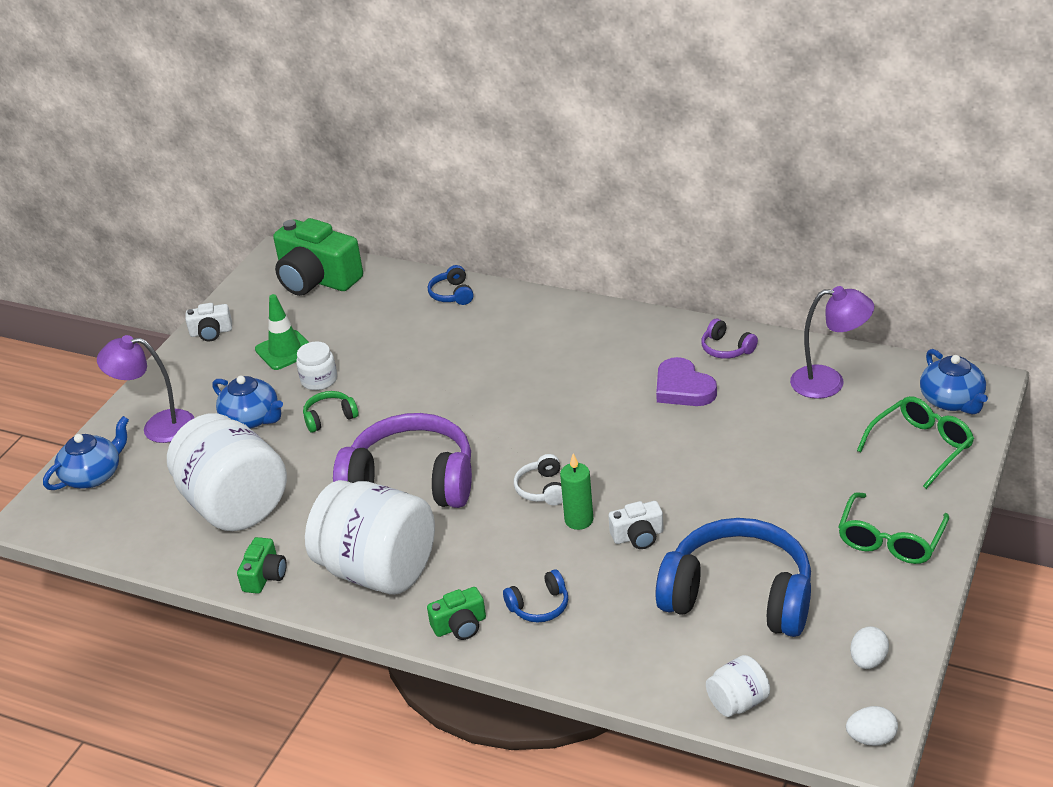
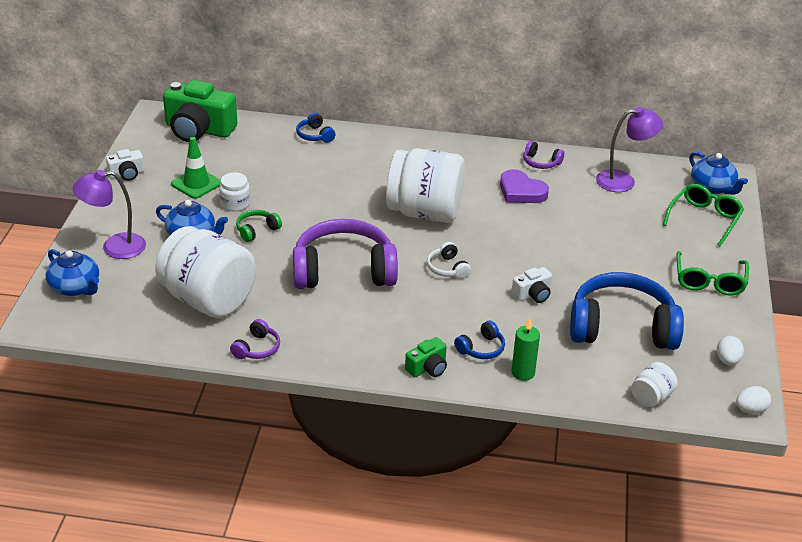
camera: 20 degrees left, 0 degrees up
blue teapot [43,416,129,490] -> blue teapot turned 105 degrees clockwise [46,249,99,296]
green camera [237,537,287,594] -> purple headphones [230,319,280,359]
white jar [305,480,435,595] -> white jar moved to [386,148,465,223]
green candle [560,453,593,530] -> green candle moved to [511,318,540,381]

